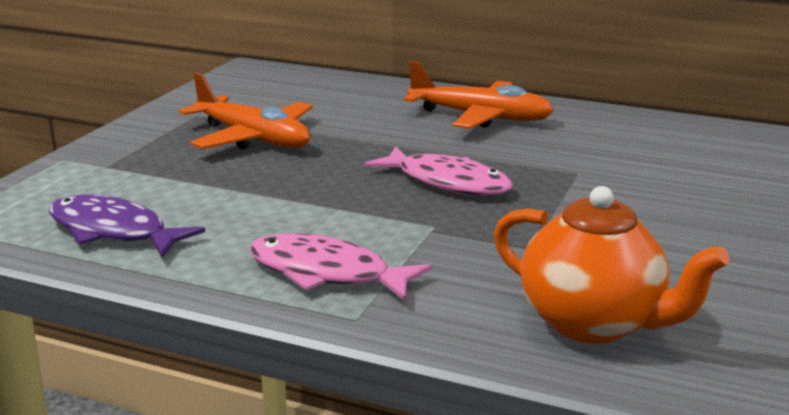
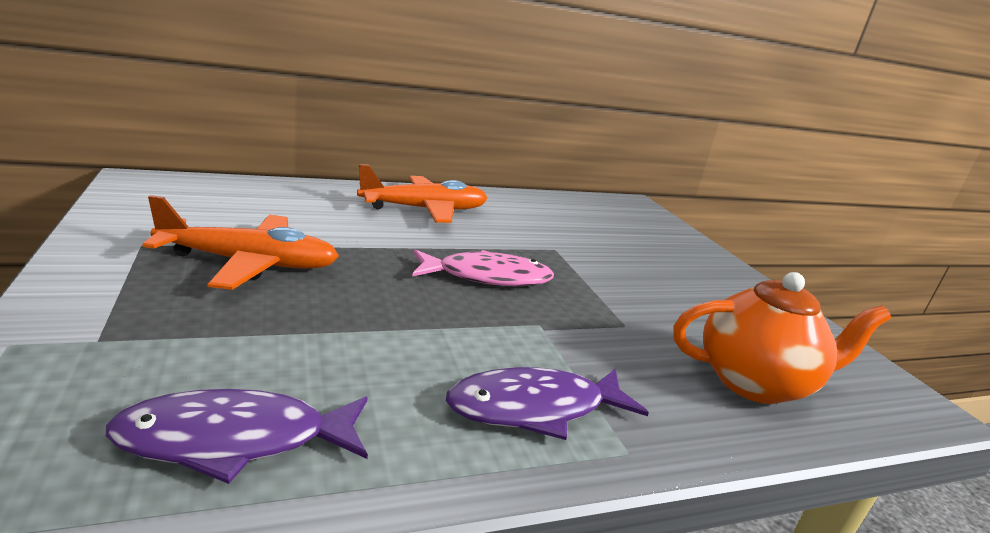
camera: 45 degrees left, 0 degrees up
pink fish [249,233,432,301] -> purple fish [446,367,649,440]

